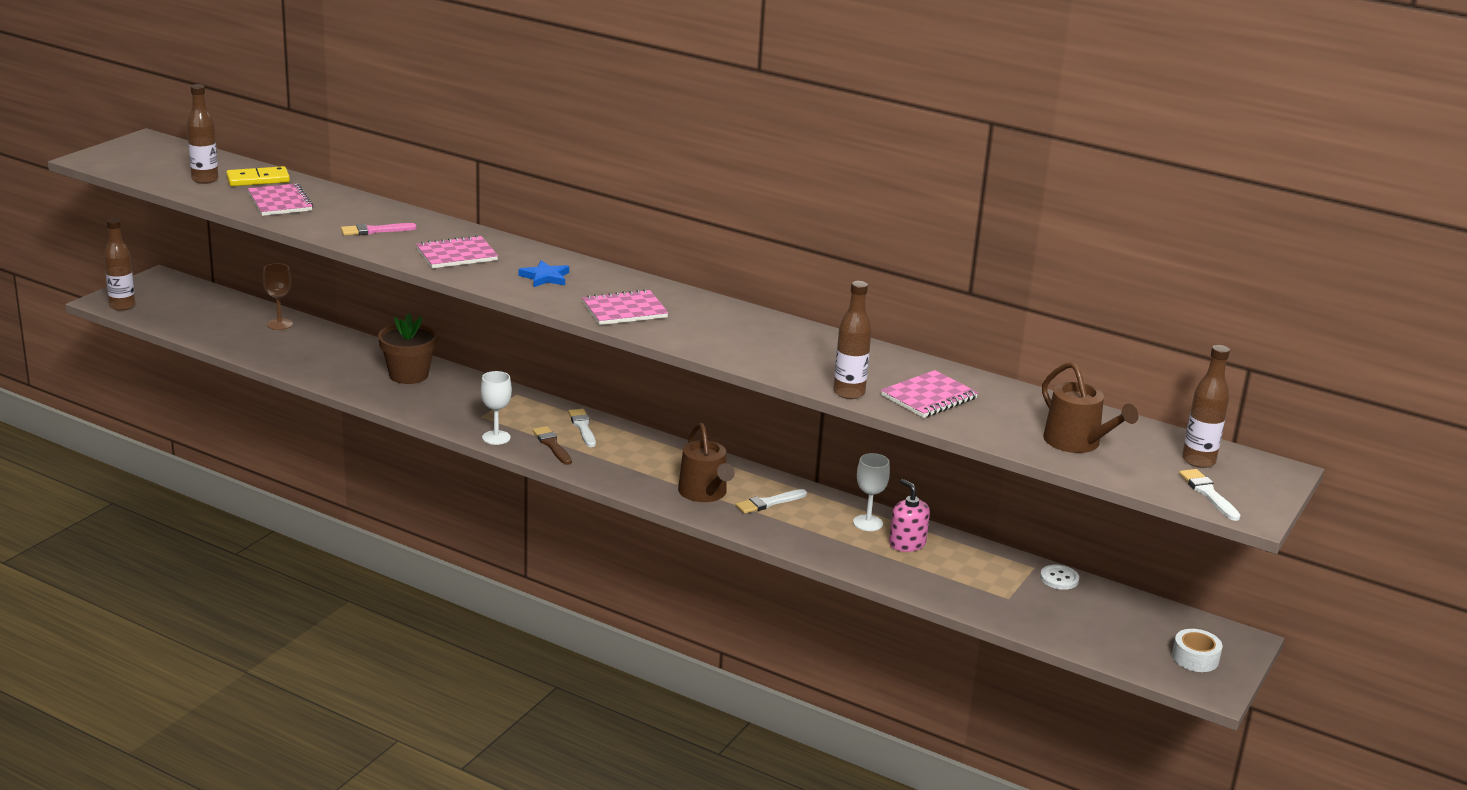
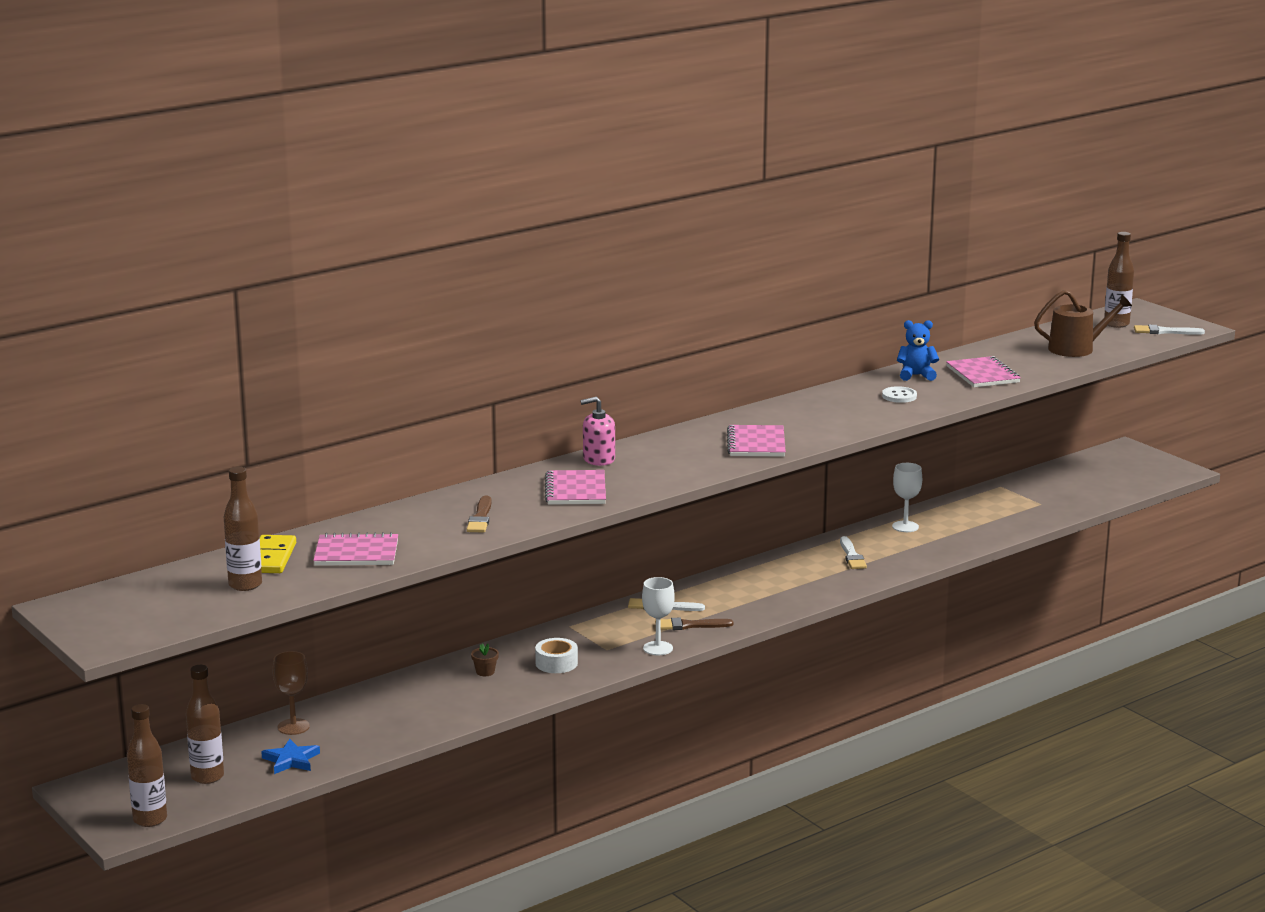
camera: 65 degrees left, 5 degrees down
pink brush [341,223,417,236] -> brown brush [467,495,492,533]
brown flower pot [378,313,438,384] -> brown flower pot [471,643,499,676], size x0.41
blue star [519,260,569,287] -> blue star moved to [261,739,320,774]
brown watering can [678,423,735,502] -> none
brown bottle [834,281,872,399] -> brown bottle moved to [186,665,224,784]
pink soap dispenser [889,479,930,552] -> pink soap dispenser moved to [580,397,615,466]
white button [1040,565,1079,590] -> white button moved to [882,386,917,403]
white tape [1172,629,1223,672] -> white tape moved to [535,638,578,673]
none -> blue teddy bear [897,320,939,381]

